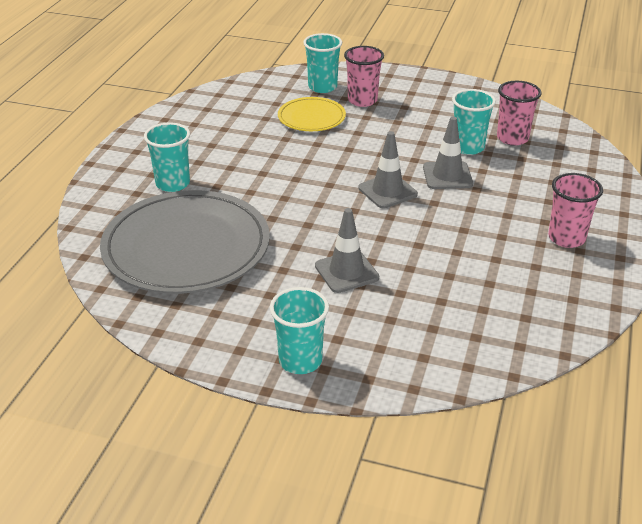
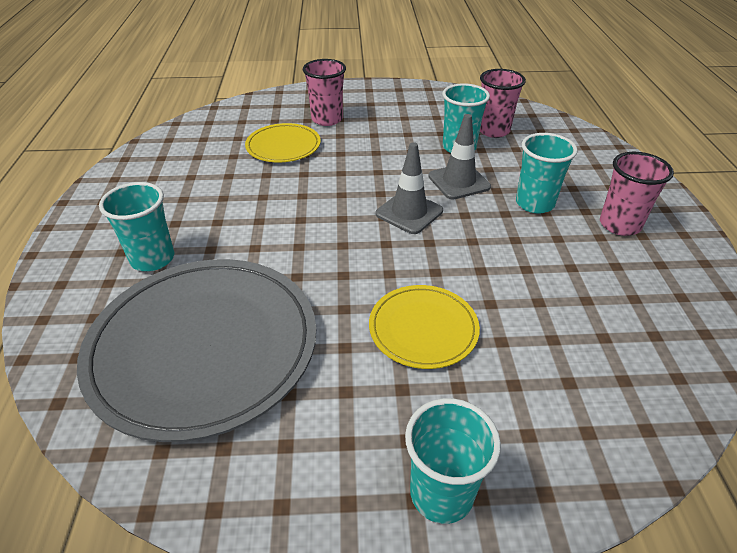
camera: 20 degrees left, 5 degrees up
turquoise cup [303,33,342,93] -> turquoise cup moved to [516,133,578,214]
grey traffic cone [315,208,379,293] -> yellow plate [369,285,480,369]

